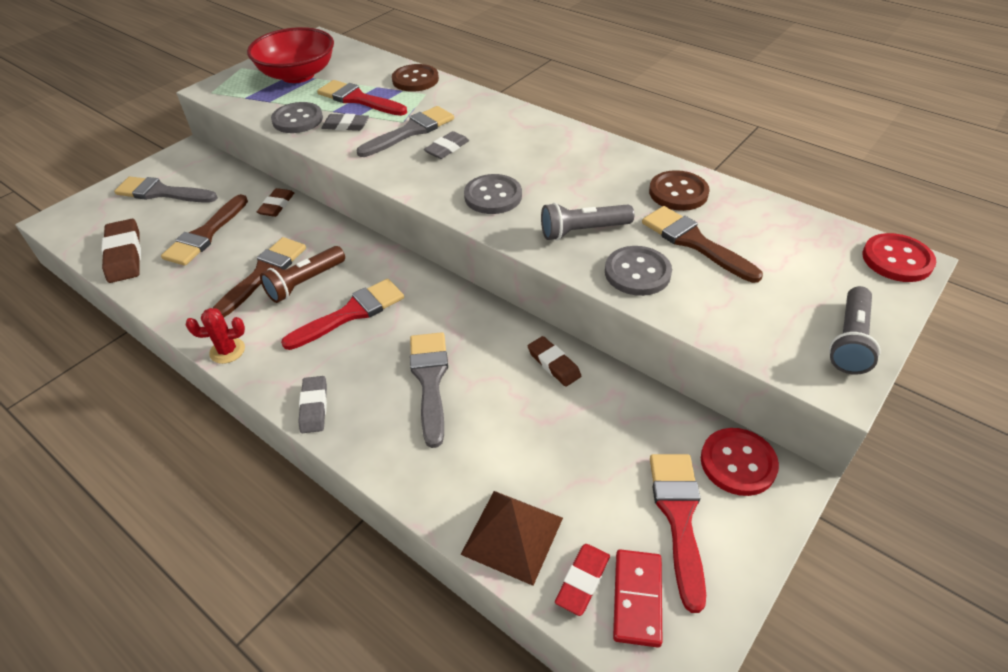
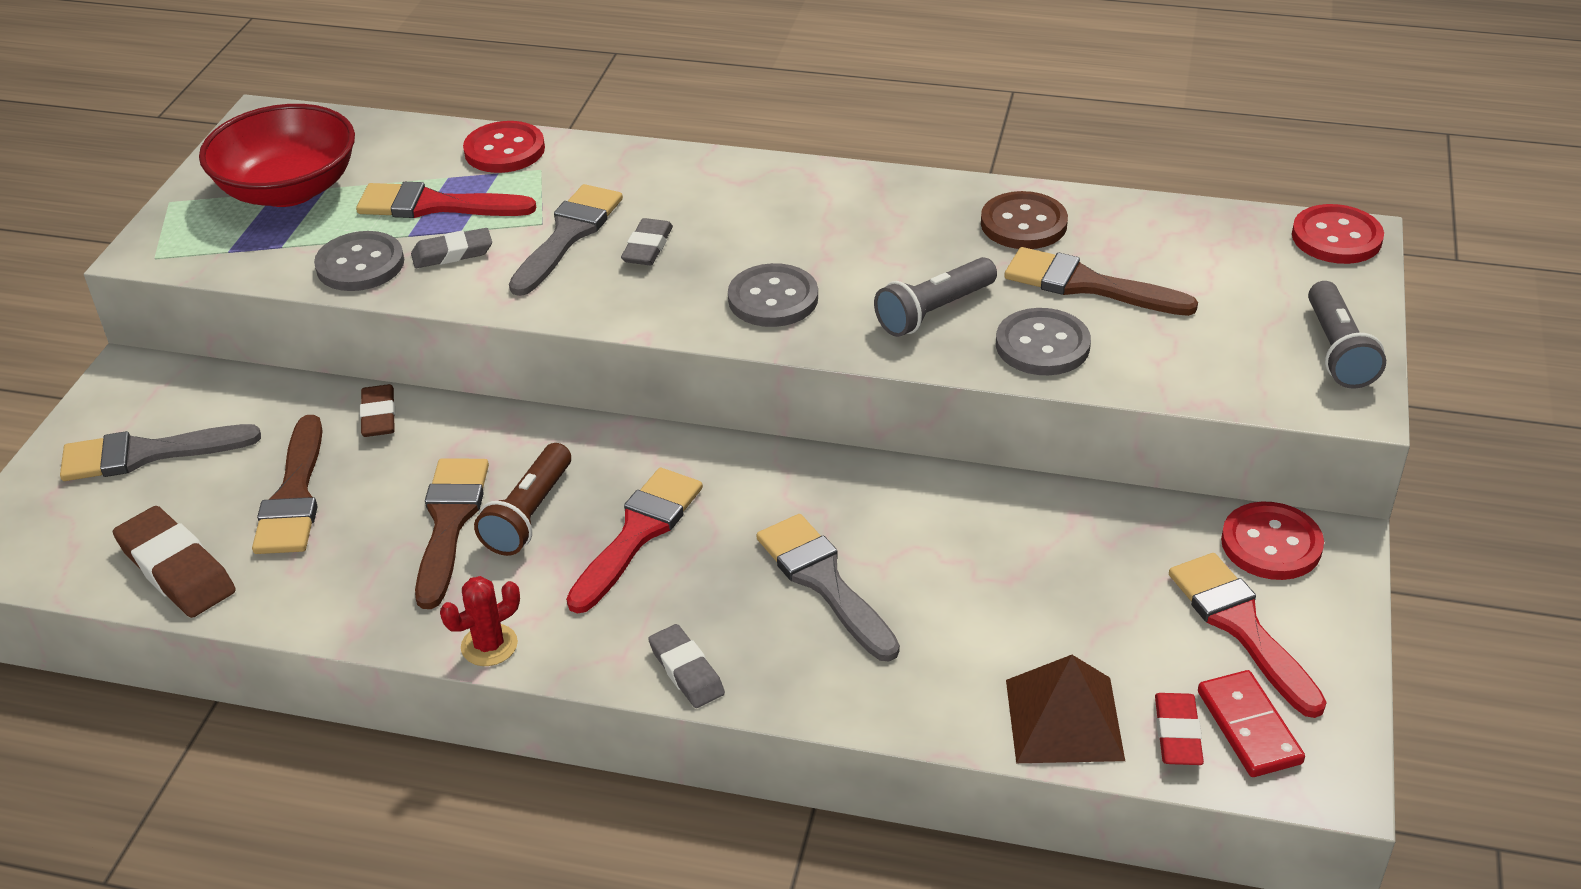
camera: 25 degrees left, 5 degrees down
brown button [392,64,439,92] -> red button [463,121,545,173]
brown eraser [528,336,581,387] -> none

